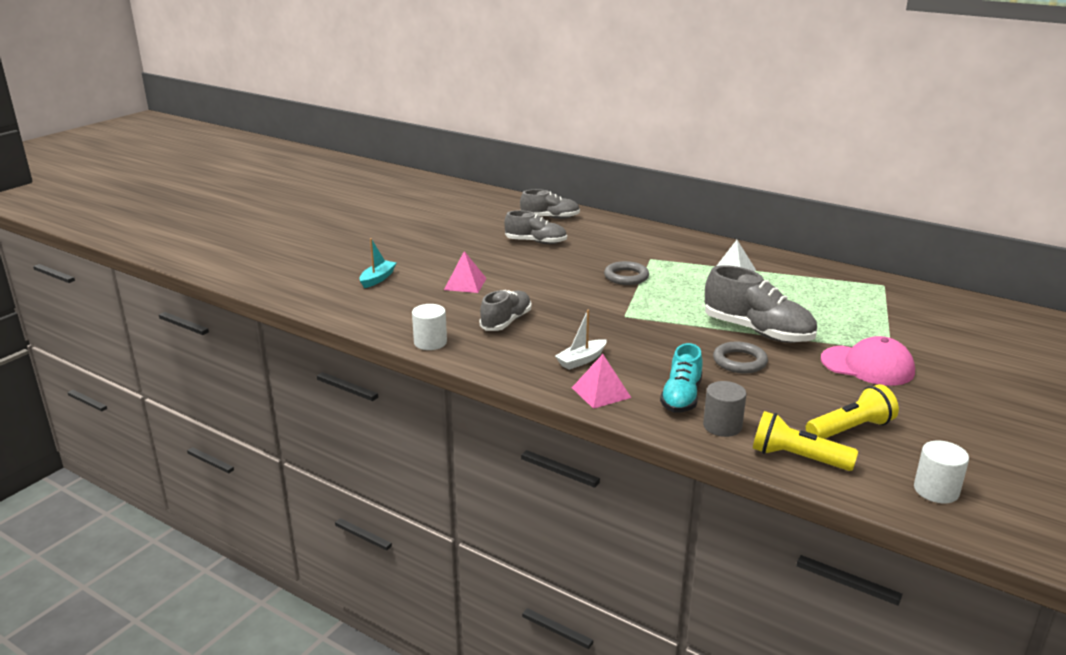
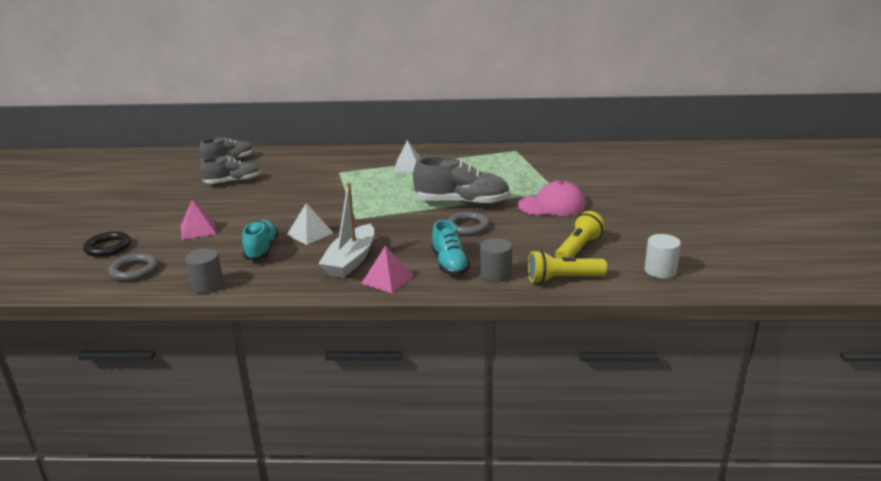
camera: 30 degrees left, 0 degrees up
turquoise boat [359,238,396,288] -> black ring [83,231,131,257]
white cylinder [412,304,447,350] -> grey cylinder [185,249,223,293]
grey shoe [480,290,531,331] -> turquoise shoe [242,220,279,260]
white boat [555,310,607,370] -> white boat [318,182,374,278], size x1.70
grey ring [604,261,649,285] -> grey ring moved to [108,253,158,281]
none -> white pyramid [287,203,333,245]

